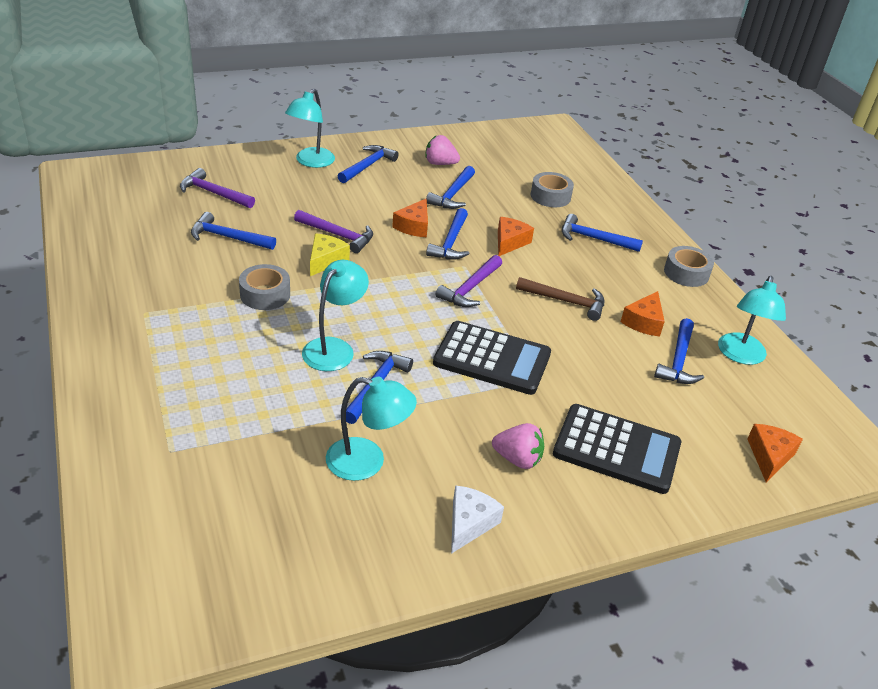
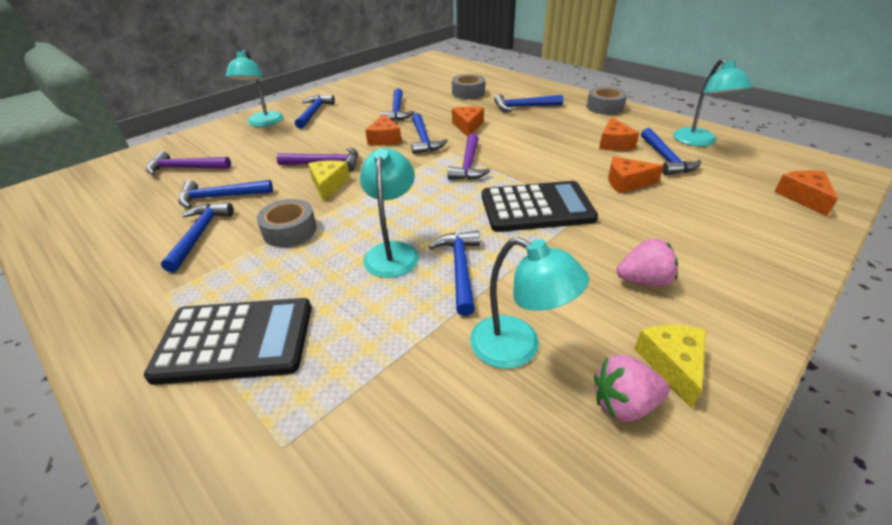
camera: 20 degrees left, 0 degrees up
turquoise lamp [326,377,417,481] -> turquoise lamp turned 45 degrees clockwise [470,237,589,369]
pink strawberry [425,135,460,165] -> pink strawberry moved to [594,355,670,422]
white cheese [451,485,504,554] -> yellow cheese [634,325,706,409]
brown hammer [516,277,604,321] -> none
black calculator [553,404,681,494] -> black calculator moved to [144,298,311,385]
none -> blue hammer [161,203,234,272]
none -> orange cheese [608,157,664,194]

